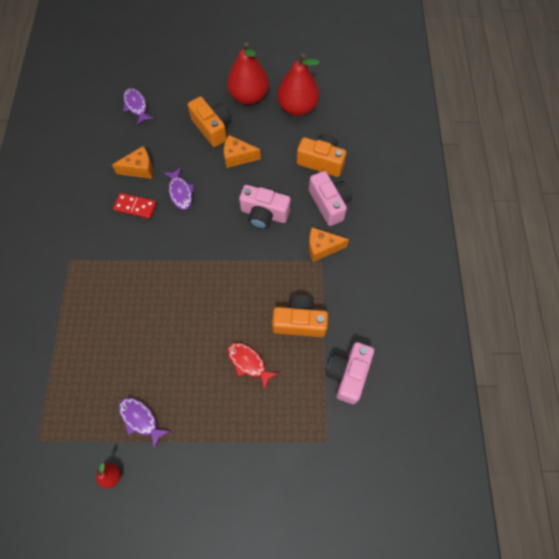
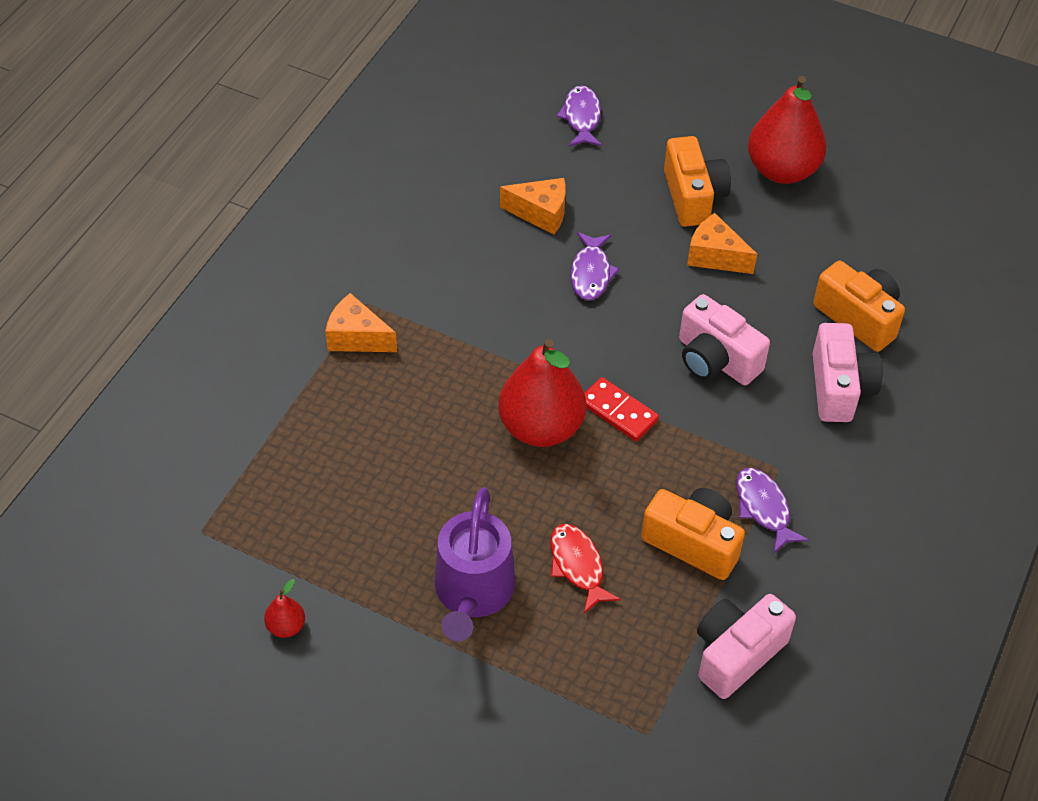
camera: 25 degrees right, 15 degrees down
red domino [113,193,157,219] -> red domino moved to [584,377,659,441]
purple fish [119,397,170,449] -> purple fish moved to [736,468,809,553]
red pear [277,54,319,116] -> red pear moved to [498,339,586,447]
orange cheese [309,227,349,262] -> orange cheese moved to [325,293,397,352]
none -> purple watering can [435,487,515,641]

